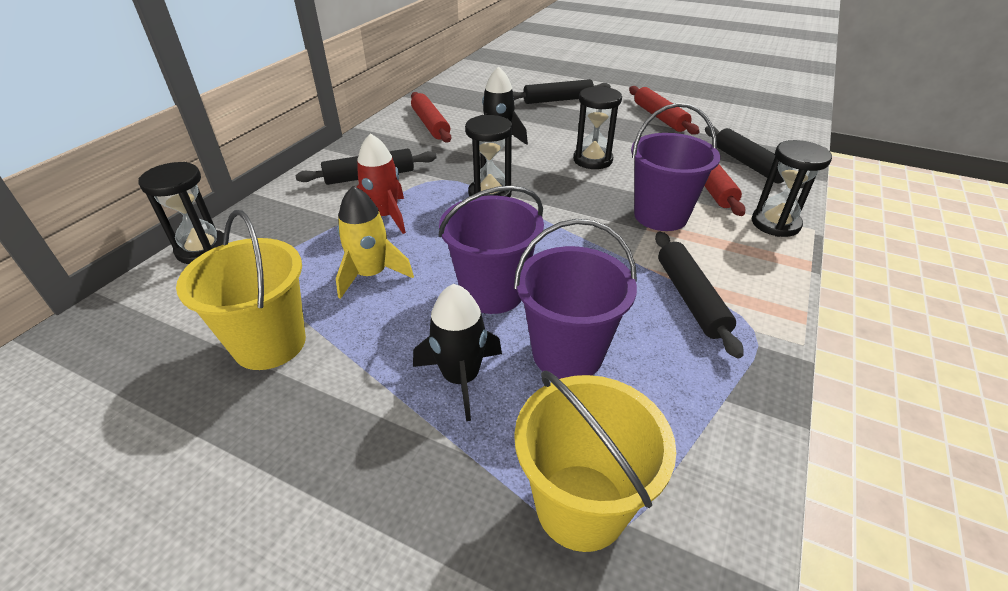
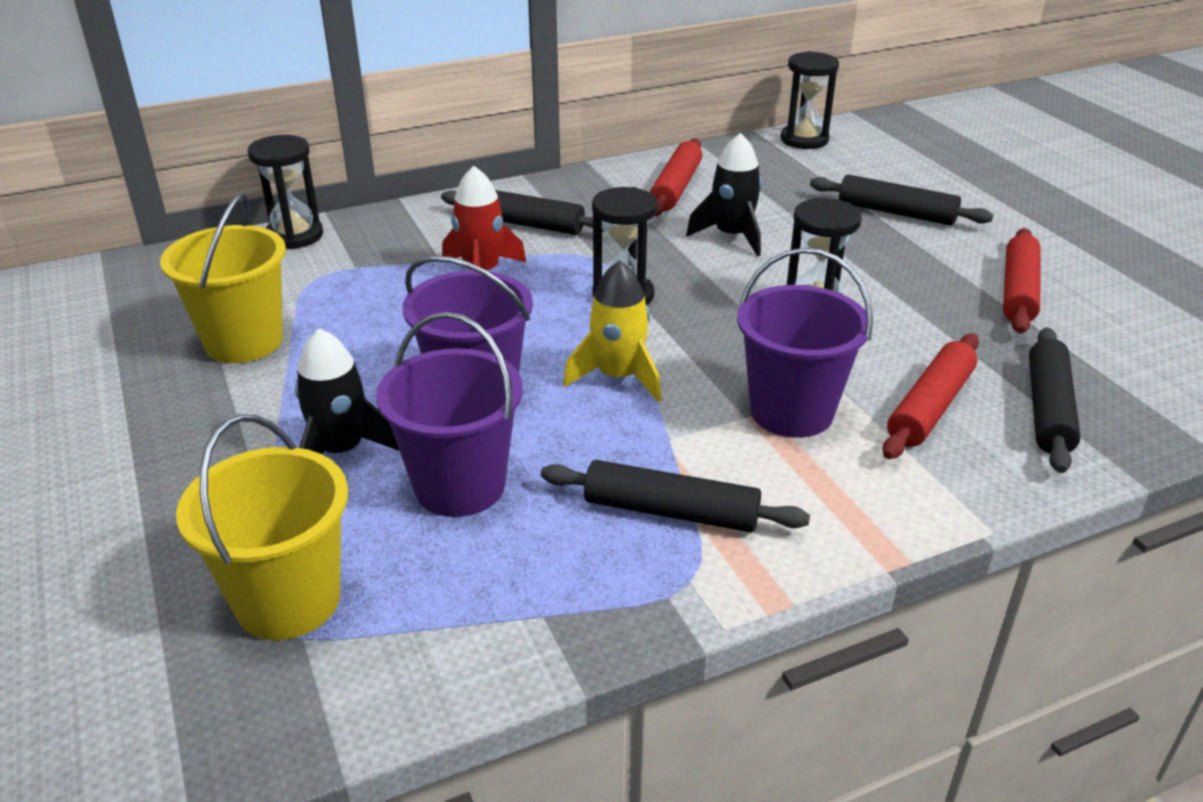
camera: 40 degrees right, 5 degrees down
yellow rocket [336,186,414,299] -> yellow rocket moved to [563,260,661,402]
black rolling pin [655,232,744,359] -> black rolling pin turned 75 degrees clockwise [541,460,810,532]
black hourglass [752,140,832,237] -> black hourglass moved to [781,51,839,149]

